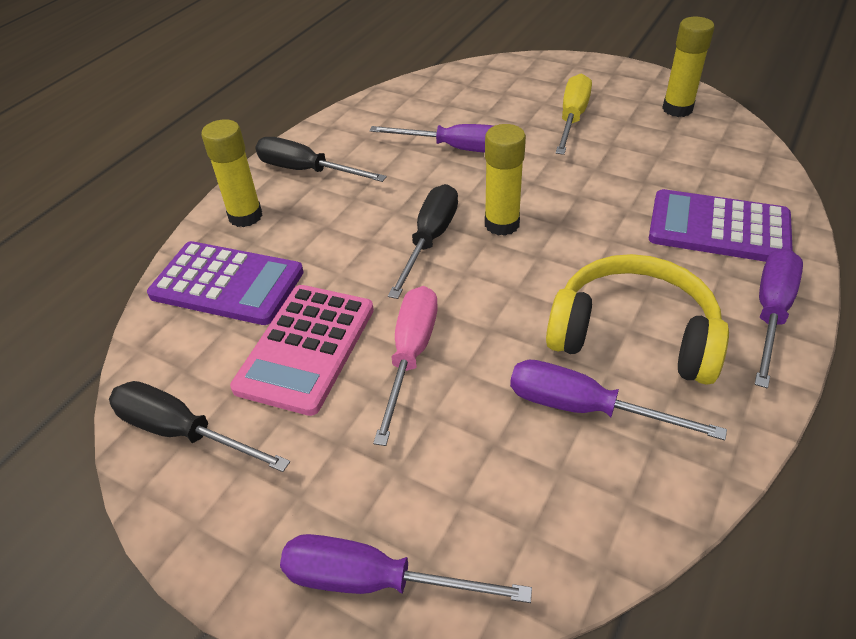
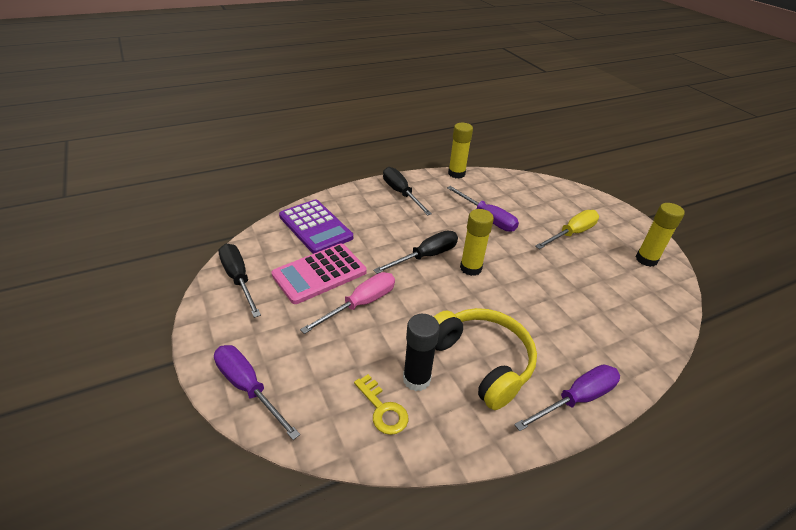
camera: 30 degrees right, 5 degrees down
yellow glue stick [201,119,263,227] -> yellow glue stick moved to [448,123,473,178]
purple screwdriver [510,360,727,440] -> black glue stick [403,314,440,391]
purple calculator [649,189,793,262] -> none
none -> yellow key [354,374,408,435]

